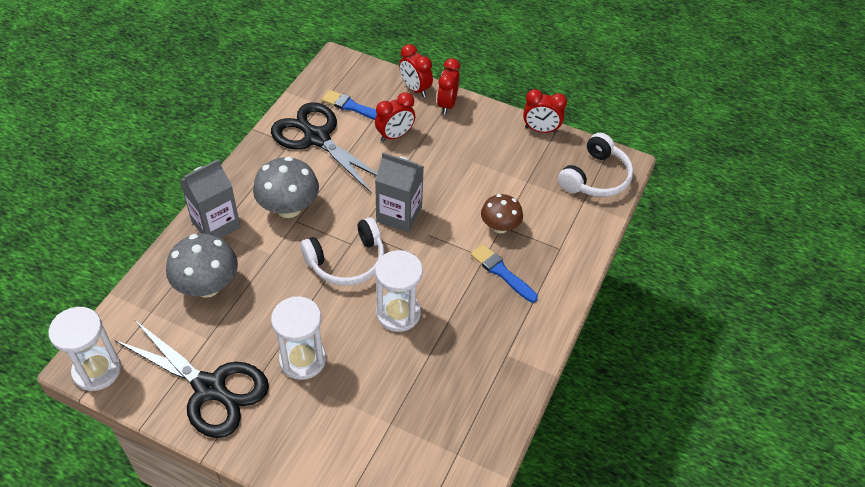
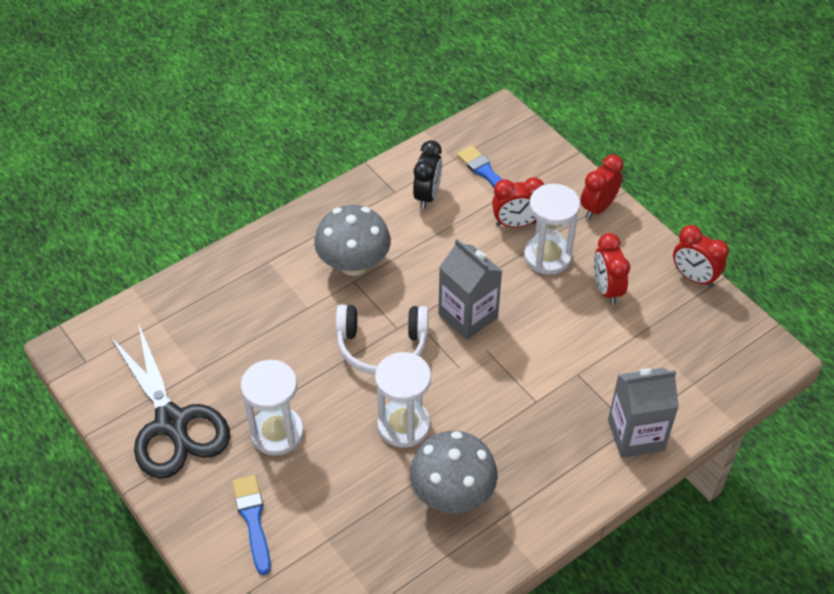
camera: 30 degrees right, 0 degrees up
white hourglass [48,307,121,391] -> white hourglass moved to [524,184,580,275]
grey mushroom [166,234,238,298] -> grey mushroom moved to [410,431,498,513]
grey carton [180,159,241,238] -> grey carton moved to [608,367,679,458]
black scissors [271,102,377,194] -> black clock [413,140,442,209]
red clock [399,44,433,97] -> red clock moved to [594,233,630,305]
blue brush [471,244,538,303] -> blue brush moved to [232,475,271,575]
brown mushroom [481,194,523,233] -> none
white headphones [558,133,633,197] -> none

